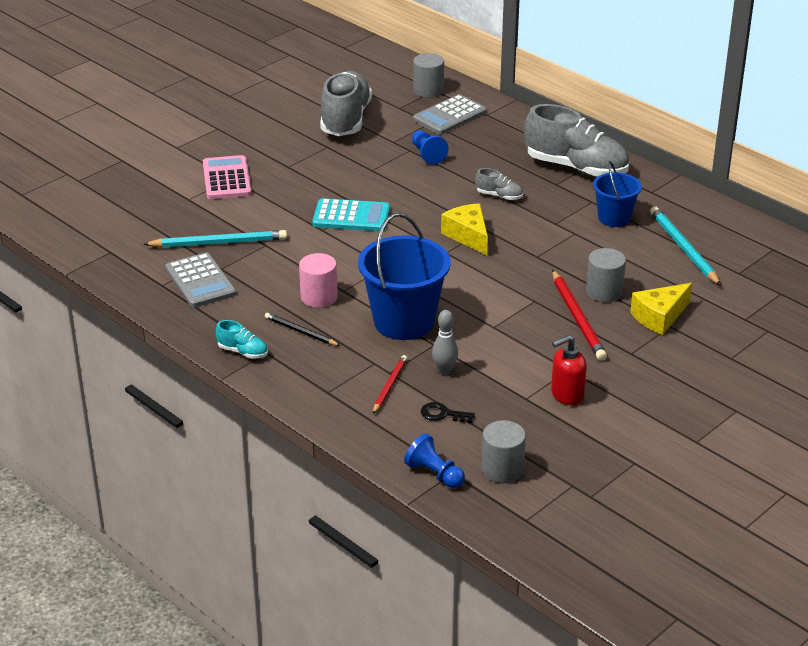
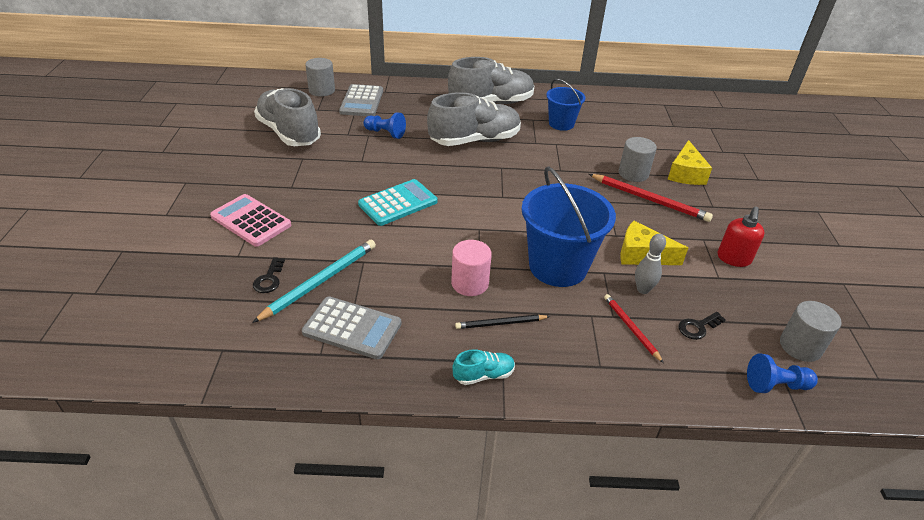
camera: 45 degrees left, 5 degrees up
yellow cheese [441,203,488,256] -> yellow cheese moved to [620,221,688,265]
grey shoe [475,168,523,200] -> grey shoe [427,92,521,146], size x2.28
turquoise pencil [650,206,721,286] -> none
none -> black key [253,257,285,293]

